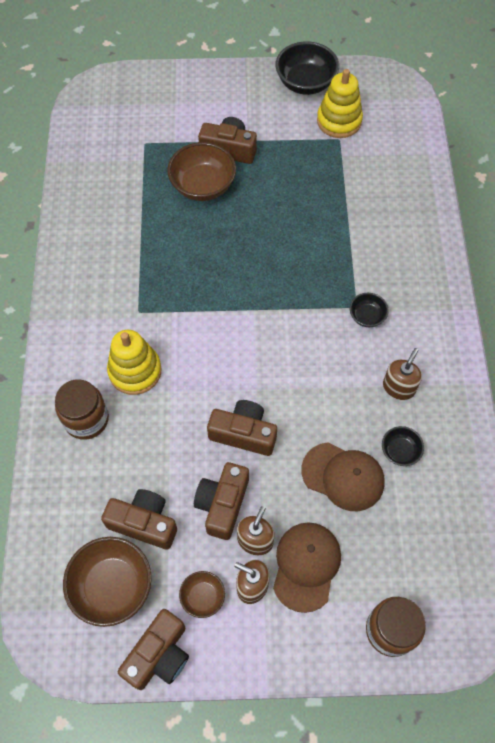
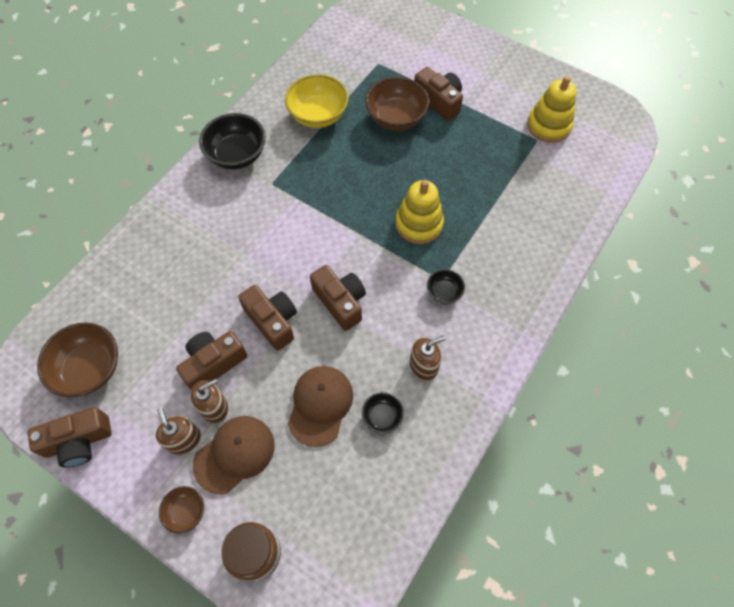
camera: 35 degrees right, 0 degrees up
brown jar [55,379,109,440] -> none
brown camera [101,489,177,550] -> brown camera moved to [310,265,366,331]
yellow stacking toy [107,330,162,395] -> yellow stacking toy moved to [395,180,444,244]
brown bowl [179,571,225,618] -> brown bowl moved to [159,486,204,534]
black bowl [275,41,339,95] -> black bowl moved to [199,113,266,170]
brown cap [301,442,385,511] -> brown cap turned 135 degrees counterclockwise [288,366,353,447]
none -> yellow bowl [285,74,349,128]

